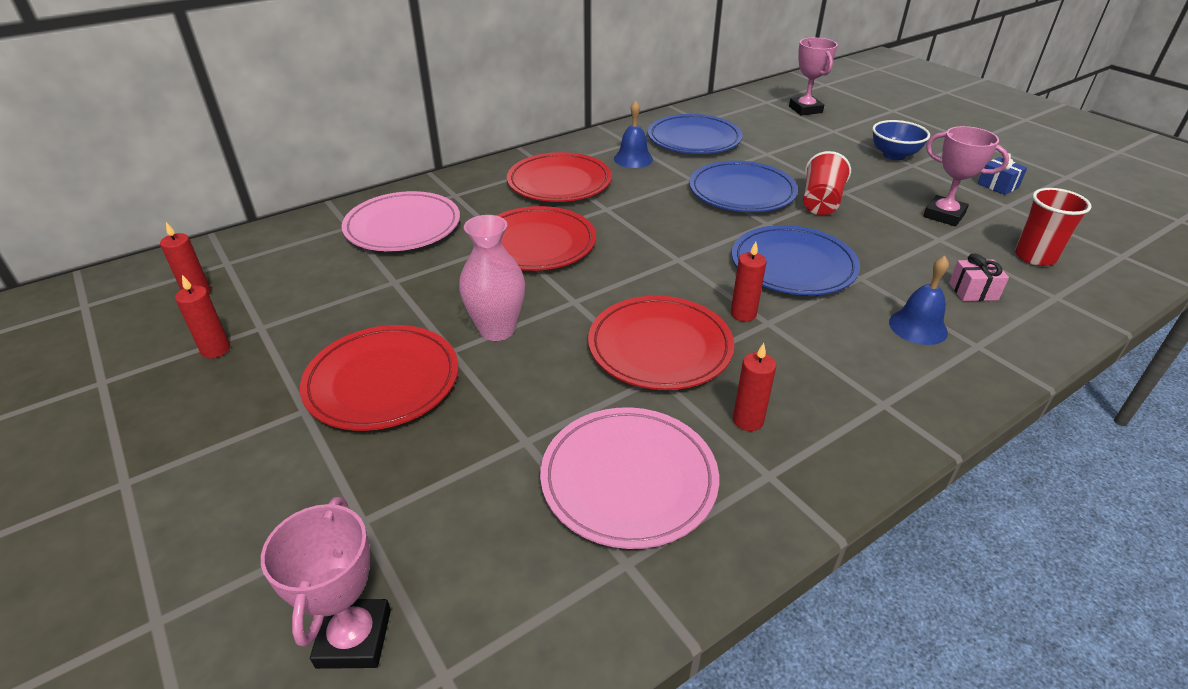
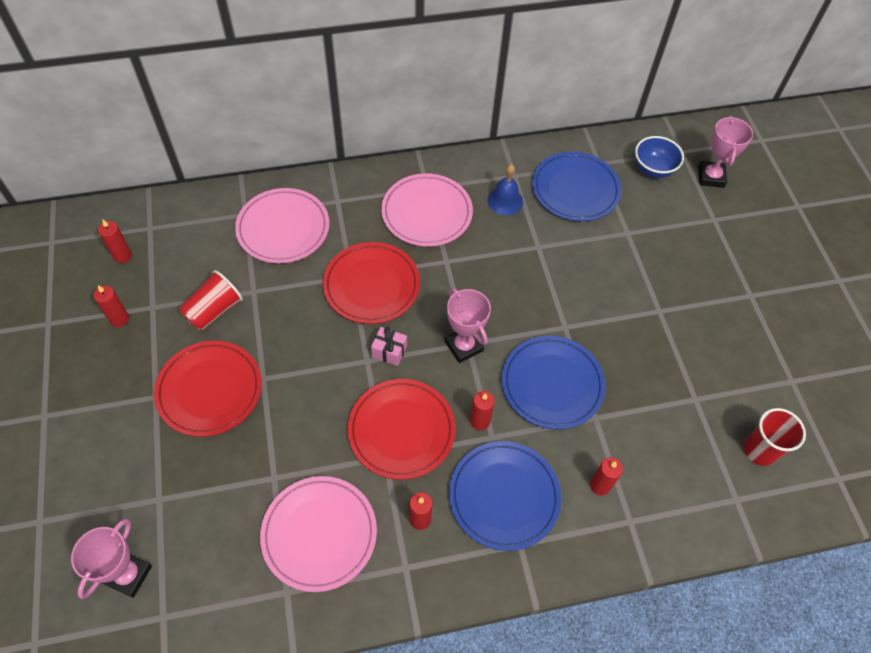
camera: 20 degrees right, 20 degrees up
pink vase [459,215,525,341] -> none
red plate [507,152,612,202] -> pink plate [381,173,473,247]
blue plate [689,161,798,212] -> blue plate moved to [449,441,561,551]
red cup [803,151,851,215] -> red cup moved to [179,270,243,331]
blue bowl [872,120,930,160] -> blue bowl moved to [635,136,684,178]
blue bell [889,256,949,345] -> red candle [590,457,623,496]
pink trophy [923,126,1009,226] -> pink trophy moved to [445,288,491,363]
pink gift [949,253,1009,301] -> pink gift moved to [371,327,407,366]
blue gift [978,153,1027,195] -> none

